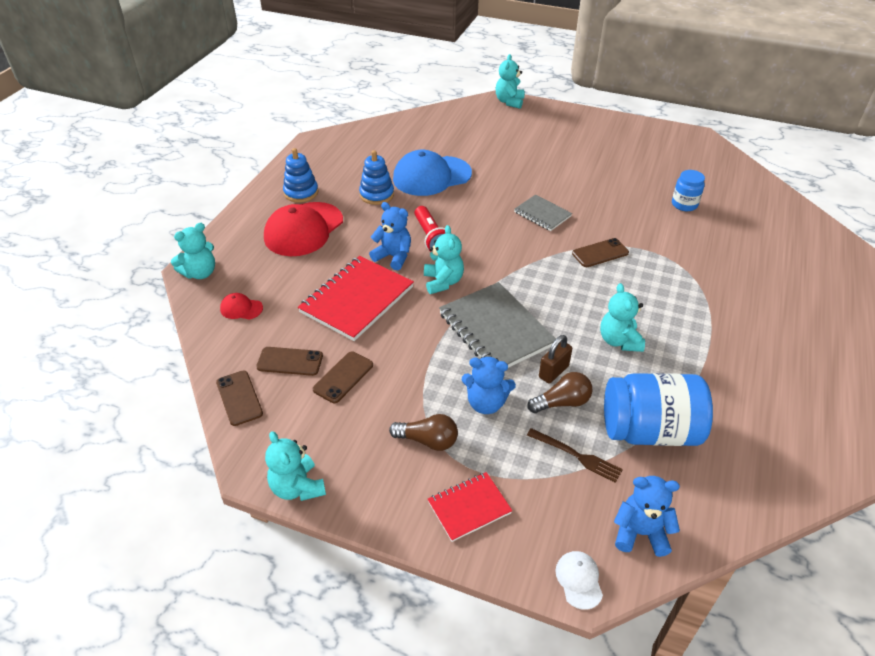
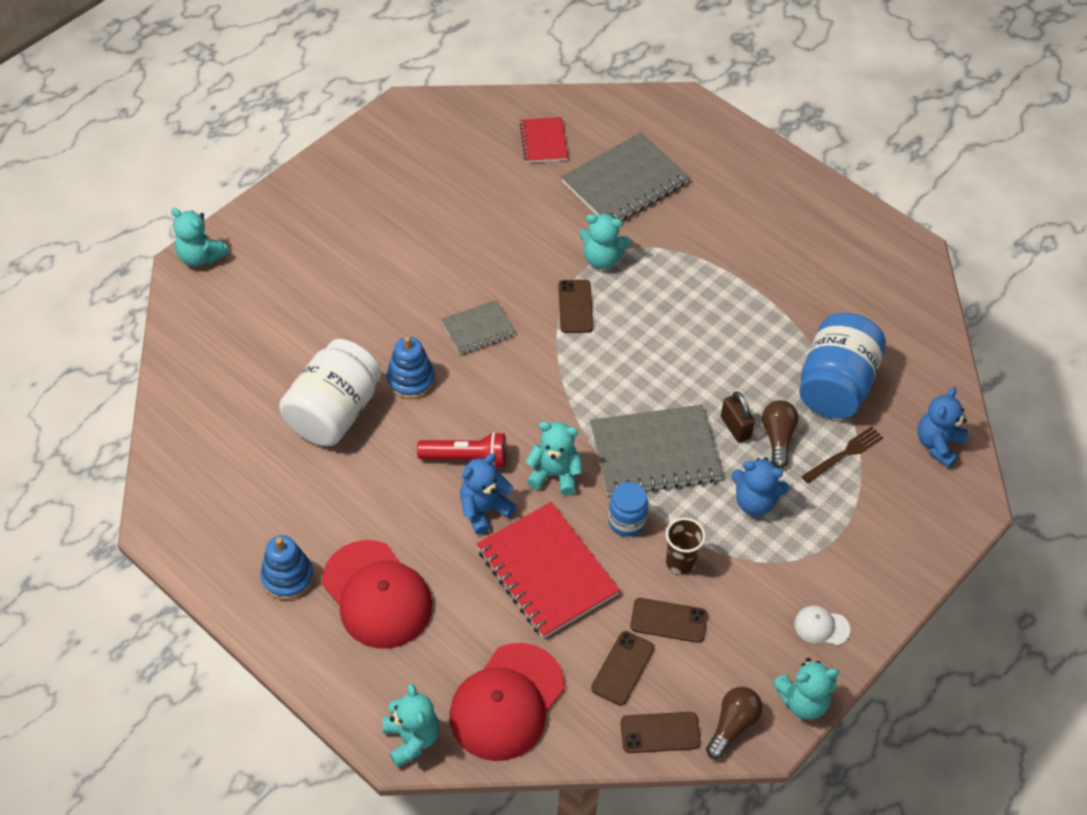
camera: 70 degrees left, 10 degrees up
red cap [220,293,263,320] -> red cap [449,643,565,761], size x2.29
brown phone [313,351,373,403] -> brown phone turned 45 degrees counterclockwise [630,598,708,643]
blue stacking toy [359,150,394,205] -> blue stacking toy moved to [387,336,435,399]
brown light bulb [389,414,458,451] -> brown light bulb moved to [706,687,763,759]
blue cap [393,150,472,196] -> white jar [279,339,381,446]
red notebook [428,472,512,542] -> red notebook moved to [519,117,568,163]
blue teddy bear [462,357,516,414] -> blue teddy bear turned 75 degrees clockwise [731,457,789,516]
white cap [555,551,603,610] -> white cap moved to [795,605,850,646]
turquoise teddy bear [600,283,645,352] -> turquoise teddy bear moved to [579,213,631,269]
blue jar [672,170,705,211] -> blue jar moved to [608,482,648,537]
none -> grey notebook [562,132,689,220]
none -> brown cup [666,518,706,575]

